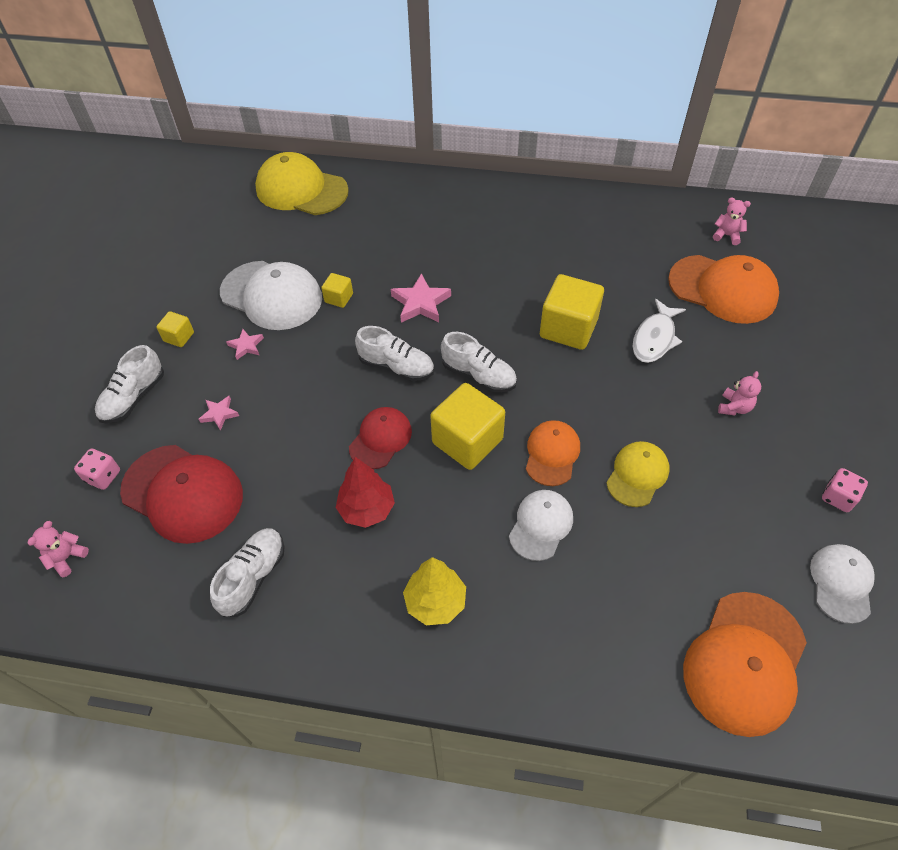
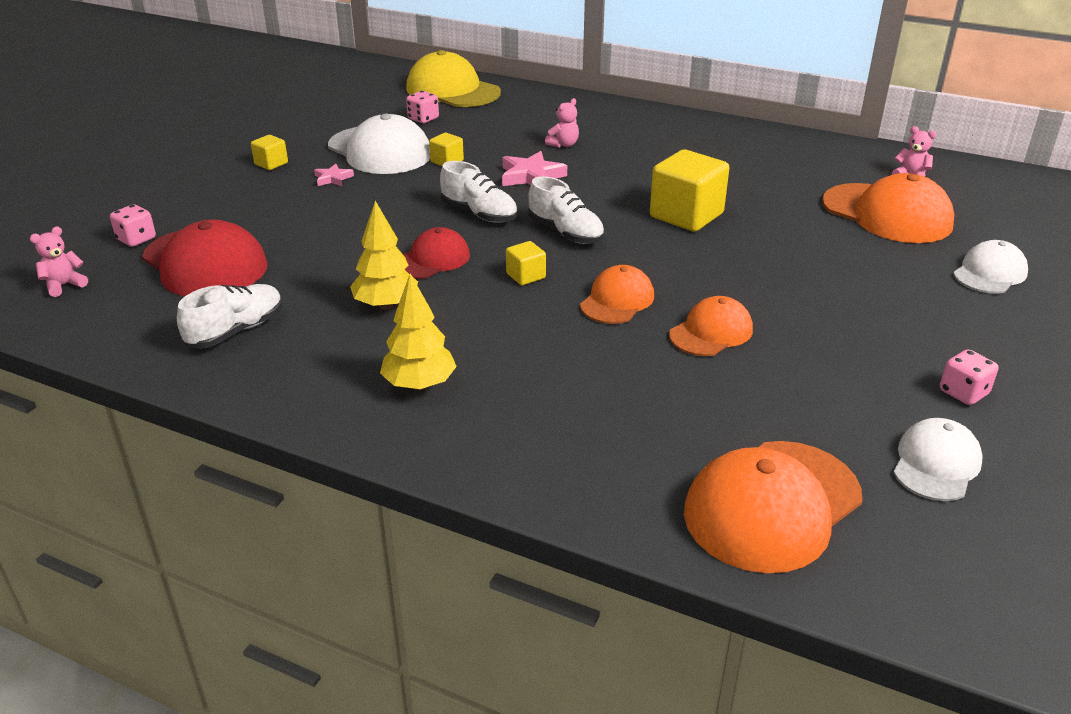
camera: 15 degrees right, 20 degrees down
white shoe [95,345,164,424] -> none
pink star [199,396,239,431] -> none
red tree [336,457,395,528] -> yellow tree [350,201,418,310]
yellow cube [430,383,505,470] -> yellow cube [506,241,546,285], size x0.49
white cap [509,490,573,561] -> white cap moved to [953,240,1028,294]
yellow cap [606,441,669,507] -> orange cap [669,296,753,356]
white fish [633,299,686,363] -> none
pink teddy bear [718,371,761,416] -> pink teddy bear moved to [545,98,579,148]
none -> pink dice [406,91,439,123]

